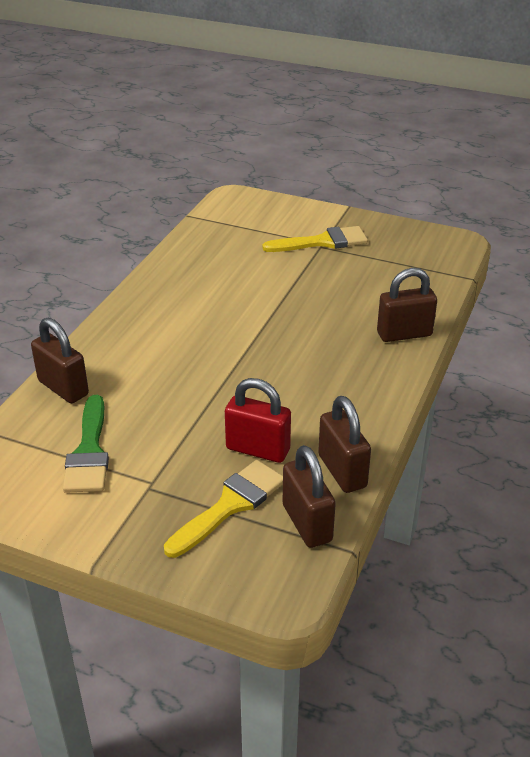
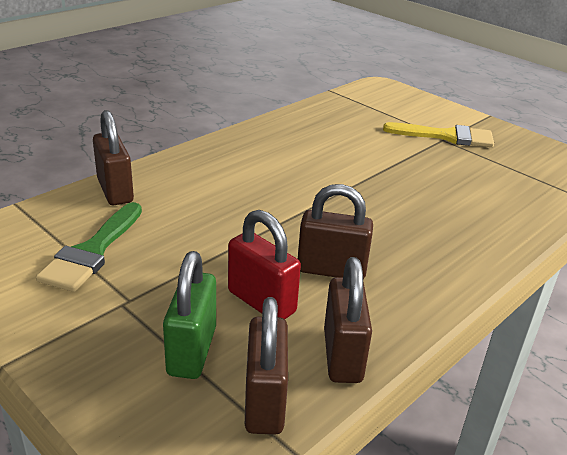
camera: 20 degrees right, 5 degrees down
yellow brush [164,460,283,558] -> green padlock [163,251,216,379]
brown padlock [377,268,437,342] -> brown padlock moved to [298,184,373,279]

